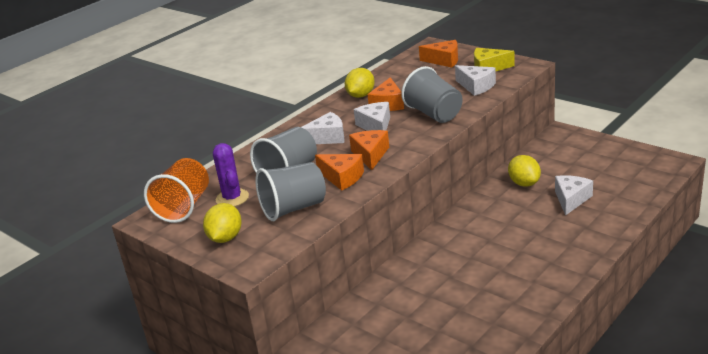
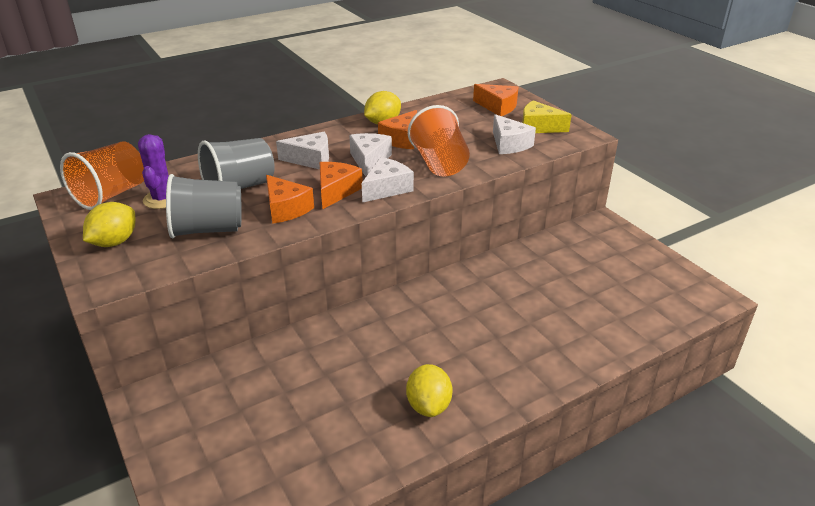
camera: 15 degrees right, 5 degrees up
grey cup [401,66,462,123] -> orange cup [408,105,470,176]
yellow lemon [508,155,541,187] -> yellow lemon moved to [406,364,453,417]
white cheese [555,175,593,216] -> white cheese moved to [362,157,414,203]

